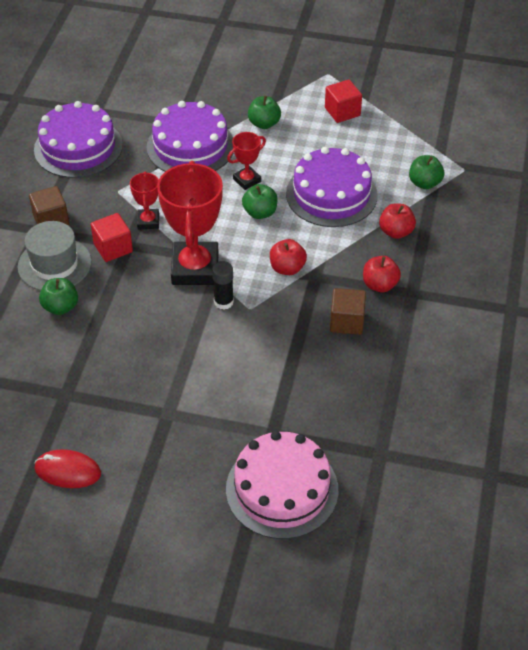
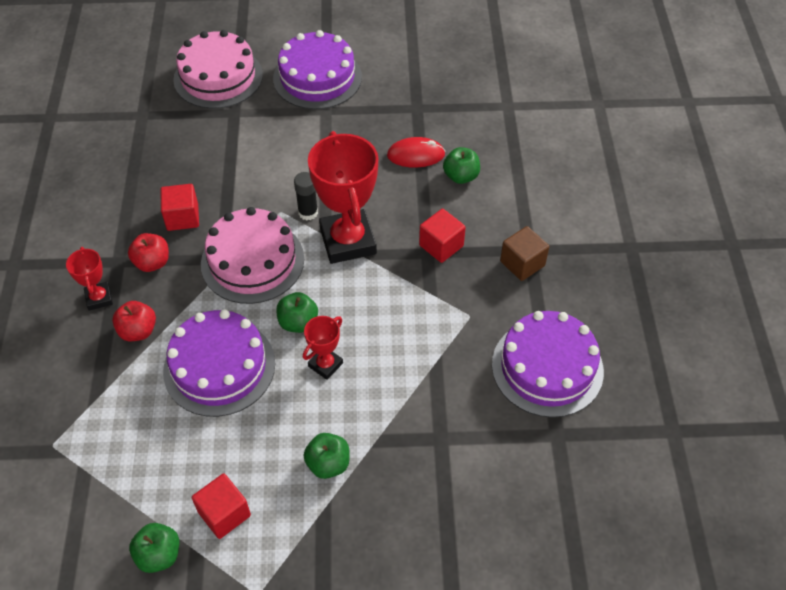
camera: 165 degrees right, 5 degrees up
grey hat [18,221,92,291] -> none
red mouse [34,450,101,488] -> red mouse moved to [387,137,446,168]
red trophy [130,171,159,229] -> red trophy moved to [66,247,113,310]
purple cake [147,101,233,172] -> purple cake moved to [273,30,362,109]
red apple [270,239,307,275] -> pink cake [201,207,304,304]
brown cube [330,288,366,335] -> red cube [160,184,199,231]
green apple [409,155,444,189] -> green apple moved to [129,523,179,573]

